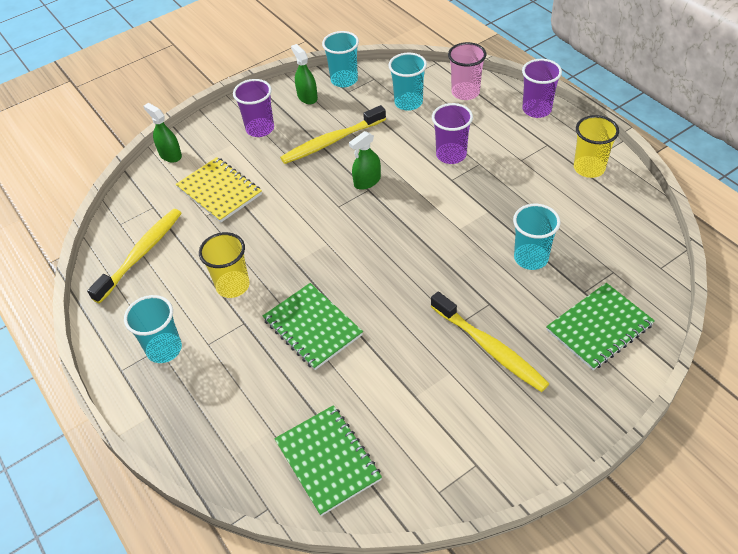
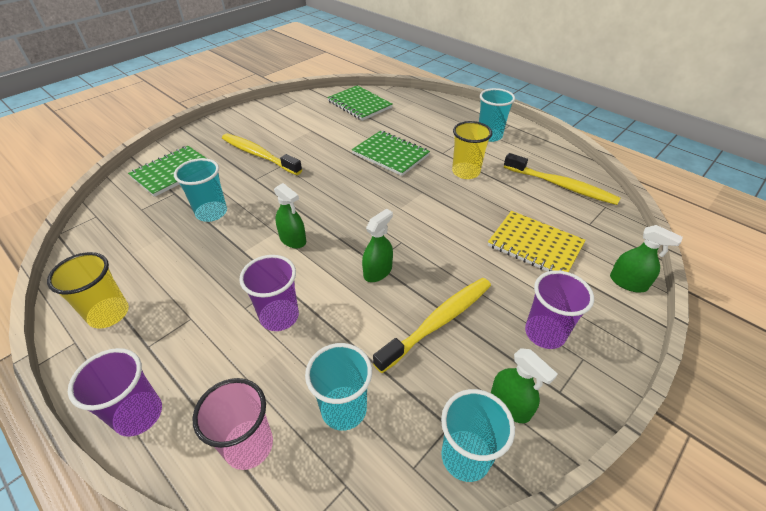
camera: 165 degrees right, 5 degrees down
yellow toothbrush [87,209,181,303] -> yellow toothbrush turned 75 degrees counterclockwise [504,153,620,205]
none -> green spray bottle [274,183,306,248]

